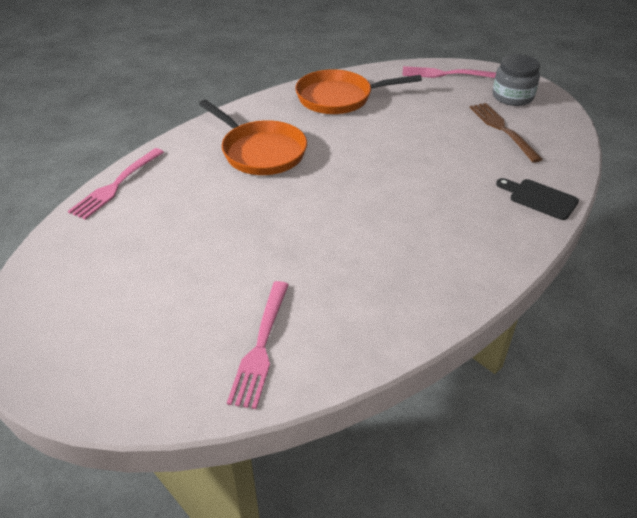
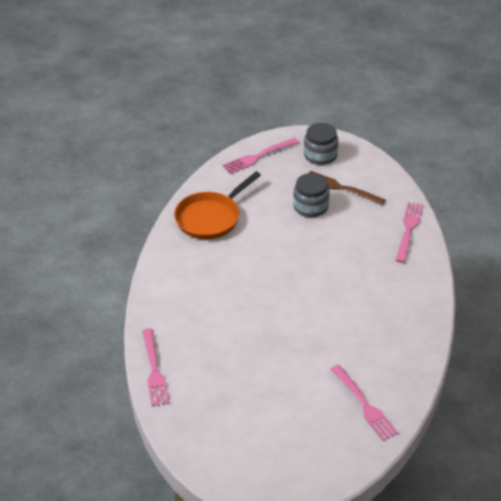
camera: 40 degrees left, 0 degrees up
orange pan [199,100,307,175] -> none
black cutting board [496,178,579,220] -> pink fork [395,202,423,263]
none -> grey jar [293,173,329,217]

